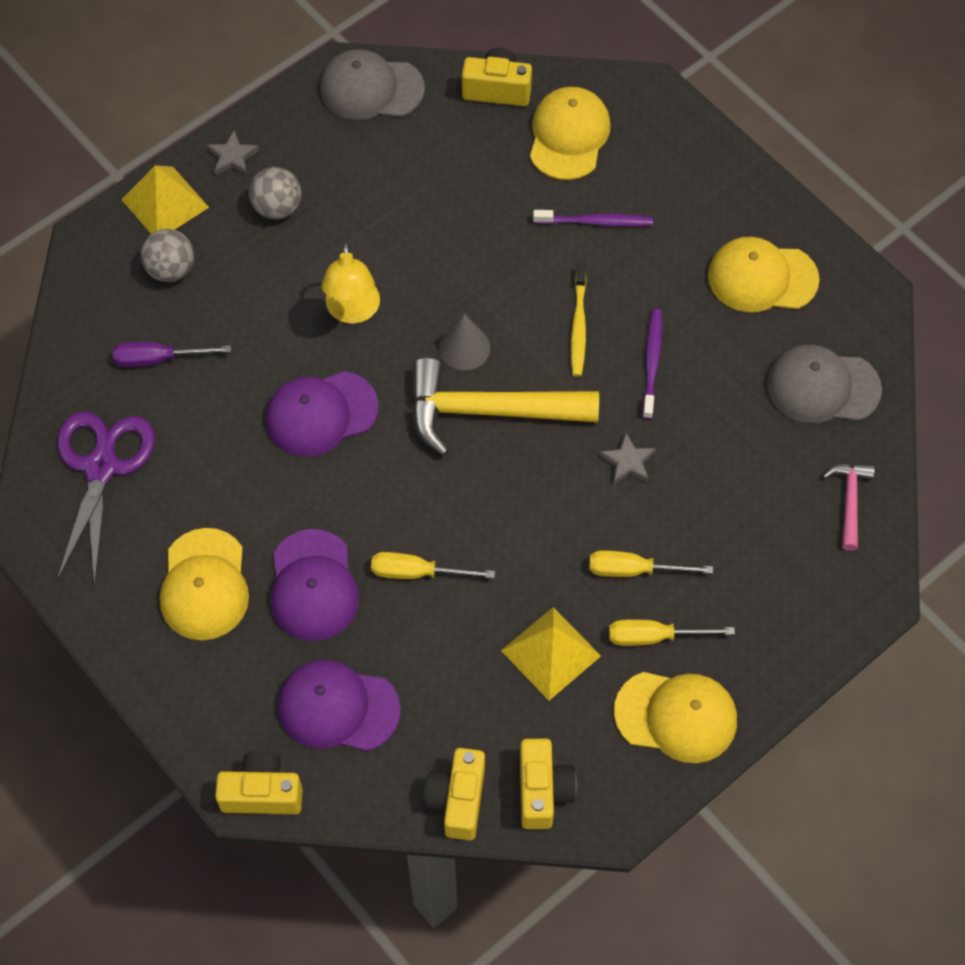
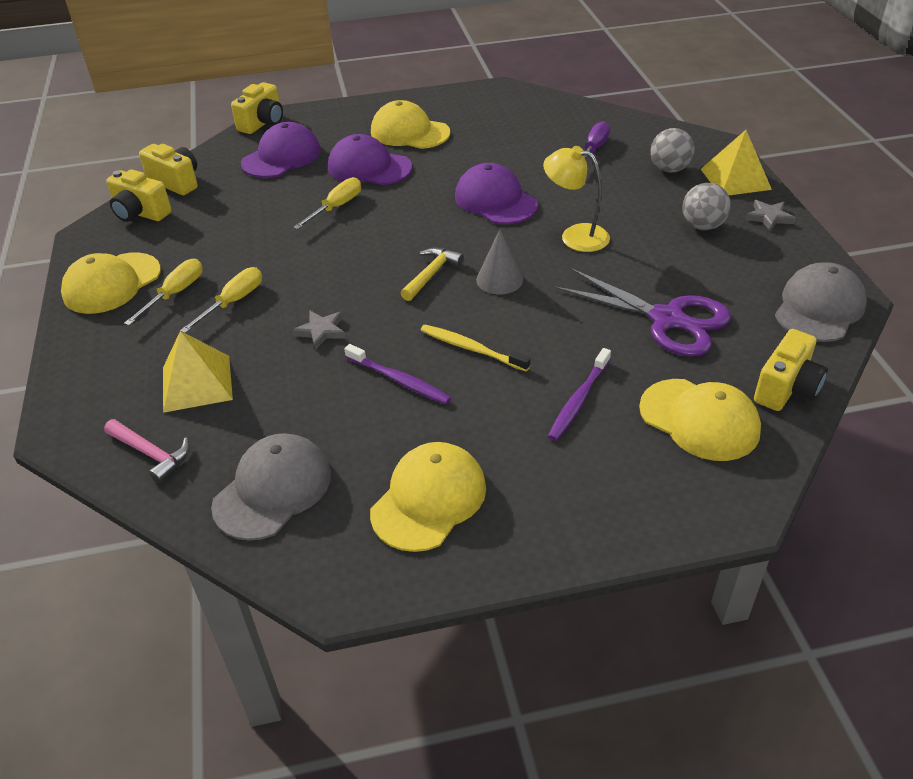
camera: 120 degrees right, 20 degrees down
purple scissors [57,411,155,586] -> purple scissors moved to [554,268,731,357]
purple cap [266,371,379,456] -> purple cap turned 45 degrees counterclockwise [455,163,538,224]
yellow hammer [411,358,599,456] -> yellow hammer [400,248,464,301], size x0.49
yellow pyramid [501,607,601,701] -> yellow pyramid moved to [163,331,233,413]

